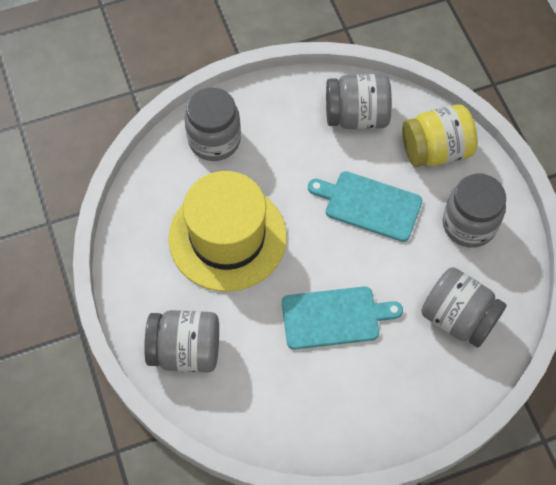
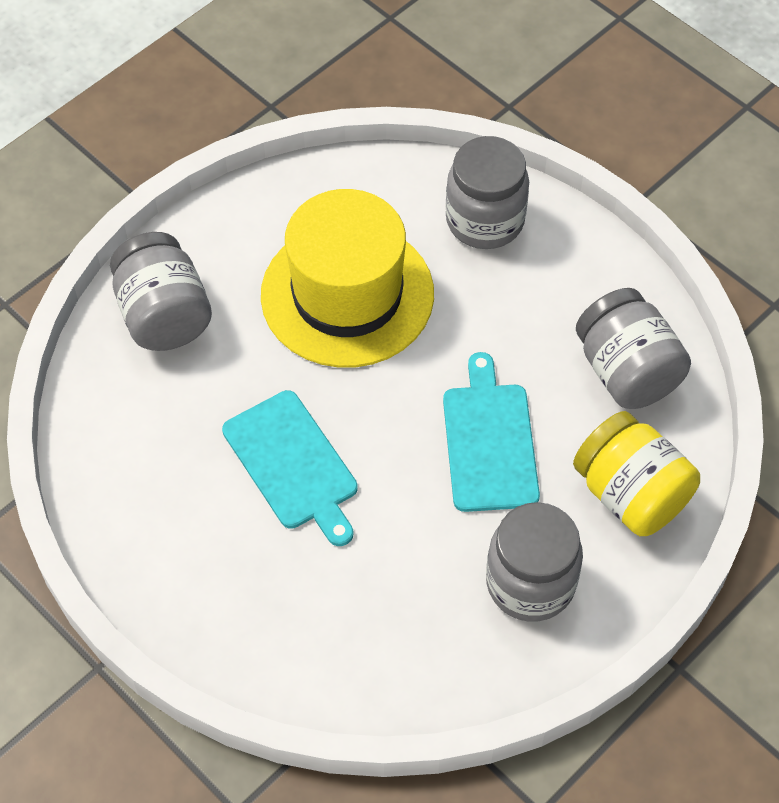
camera: 65 degrees right, 5 degrees down
grey jar [421,267,507,348] -> none

